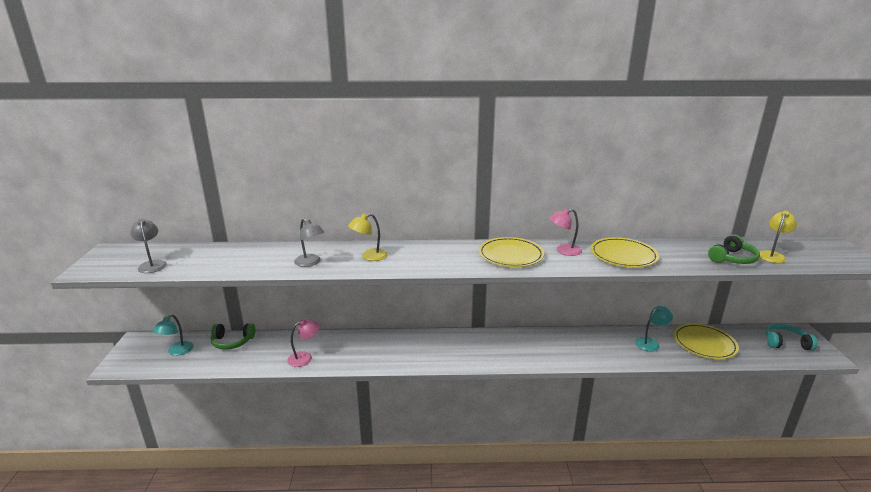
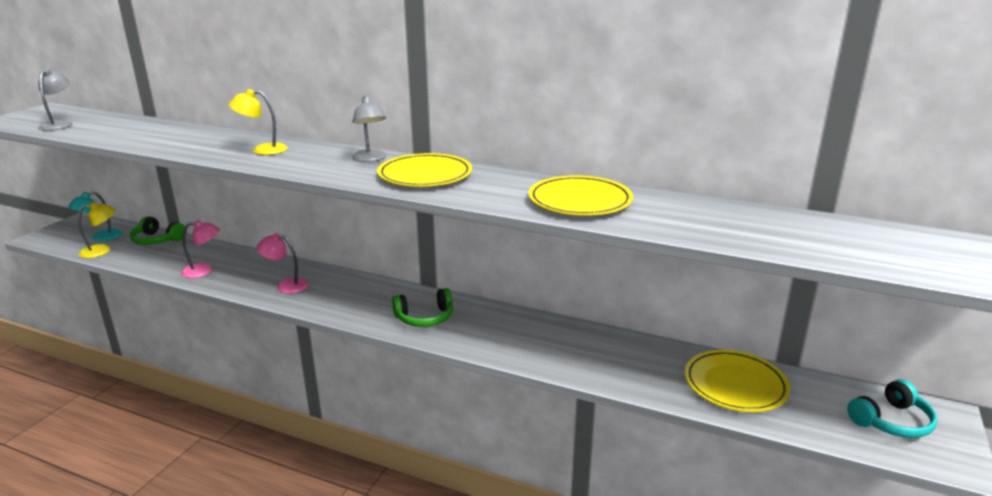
camera: 25 degrees right, 0 degrees up
grey lamp [294,219,324,267] -> grey lamp moved to [352,96,387,162]
pink lamp [549,208,582,256] -> pink lamp moved to [256,233,309,294]
turquoise lamp [635,306,673,352] -> none
green headphones [708,234,760,264] -> green headphones moved to [392,288,453,327]
yellow lamp [760,211,797,263] -> yellow lamp moved to [78,202,116,258]
turquoise headphones [766,324,817,350] -> turquoise headphones turned 120 degrees clockwise [847,379,937,438]

